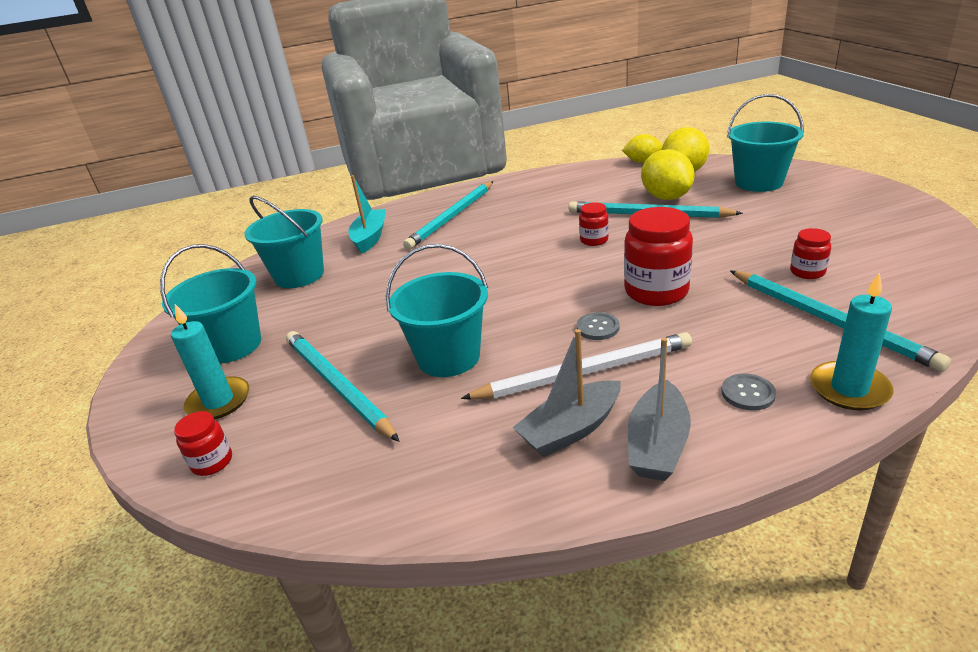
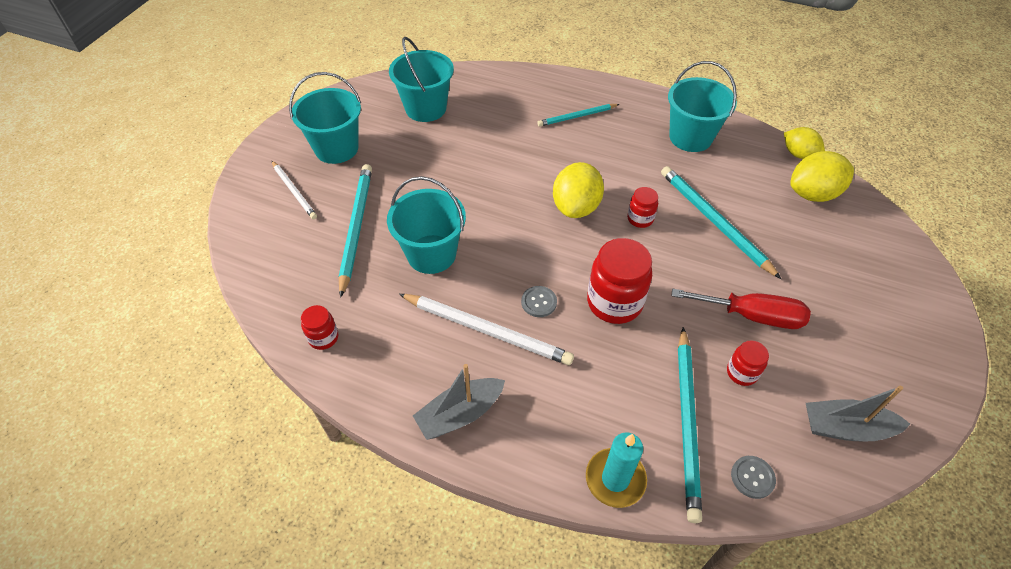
camera: 35 degrees right, 20 degrees up
turquoise candle [171,304,249,420] -> white pencil [272,161,317,219]
red jar [174,411,232,476] -> red jar moved to [301,305,338,350]
turquoise boat [348,175,386,254] -> none
turquoise pencil [403,181,493,250] -> turquoise pencil [537,104,620,127], size x0.60
grey boat [512,329,621,457] -> grey boat moved to [806,386,910,442]
yellow lemon [641,149,695,200] -> yellow lemon moved to [553,162,604,218]
grey button [721,373,776,411] -> grey button moved to [731,456,776,499]
turquoise bucket [727,94,804,192] -> turquoise bucket moved to [668,61,737,152]
none -> red screwdriver [671,289,811,329]

